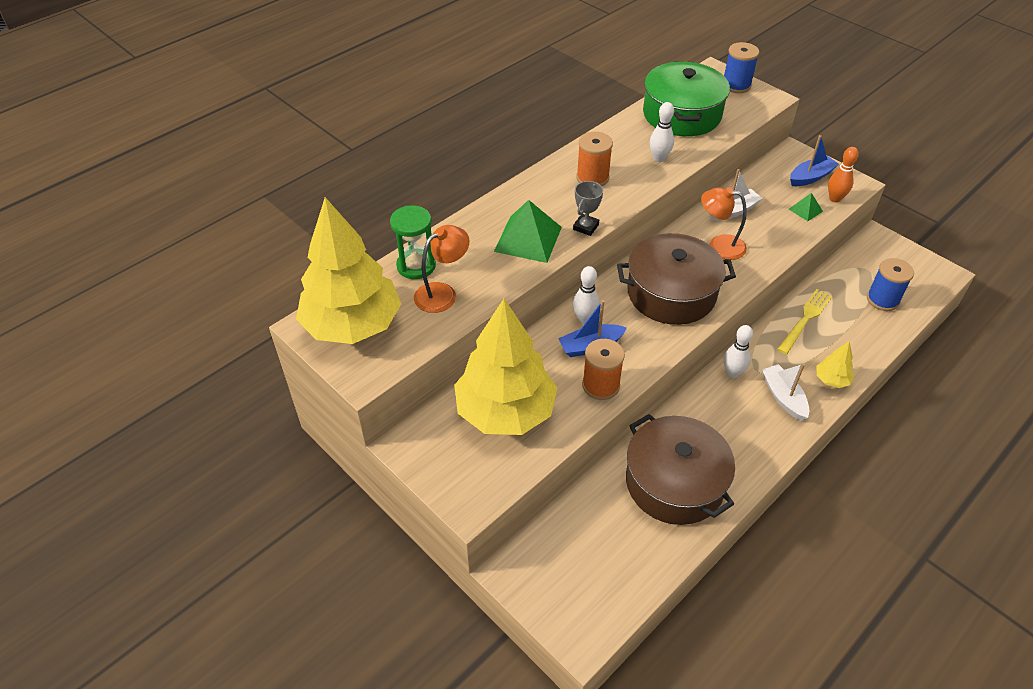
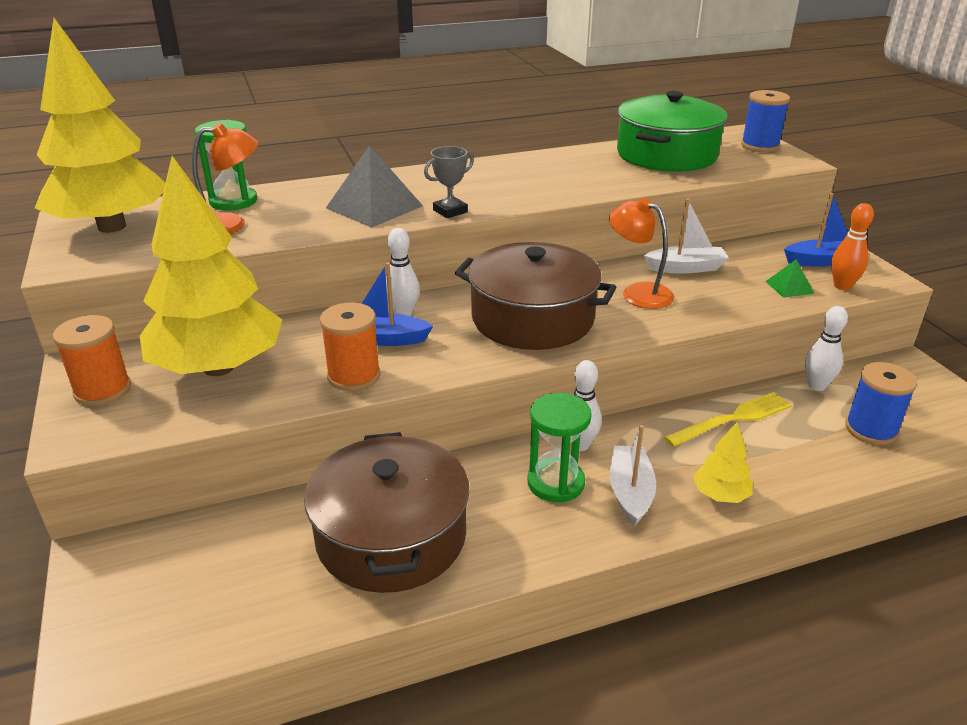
camera: 25 degrees right, 15 degrees down
green pyramid [494,200,562,263] -> grey pyramid [326,145,423,228]
orange spool [576,132,613,186] -> orange spool moved to [53,315,131,406]
white bowling pin [650,102,674,162] -> white bowling pin moved to [805,306,848,391]
none -> green hourglass [527,393,592,503]

